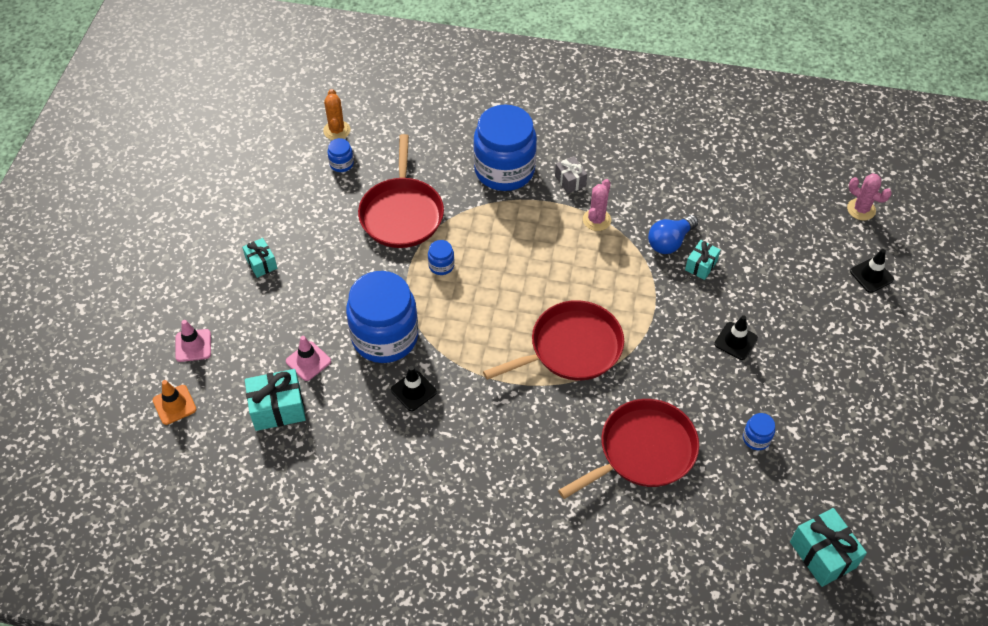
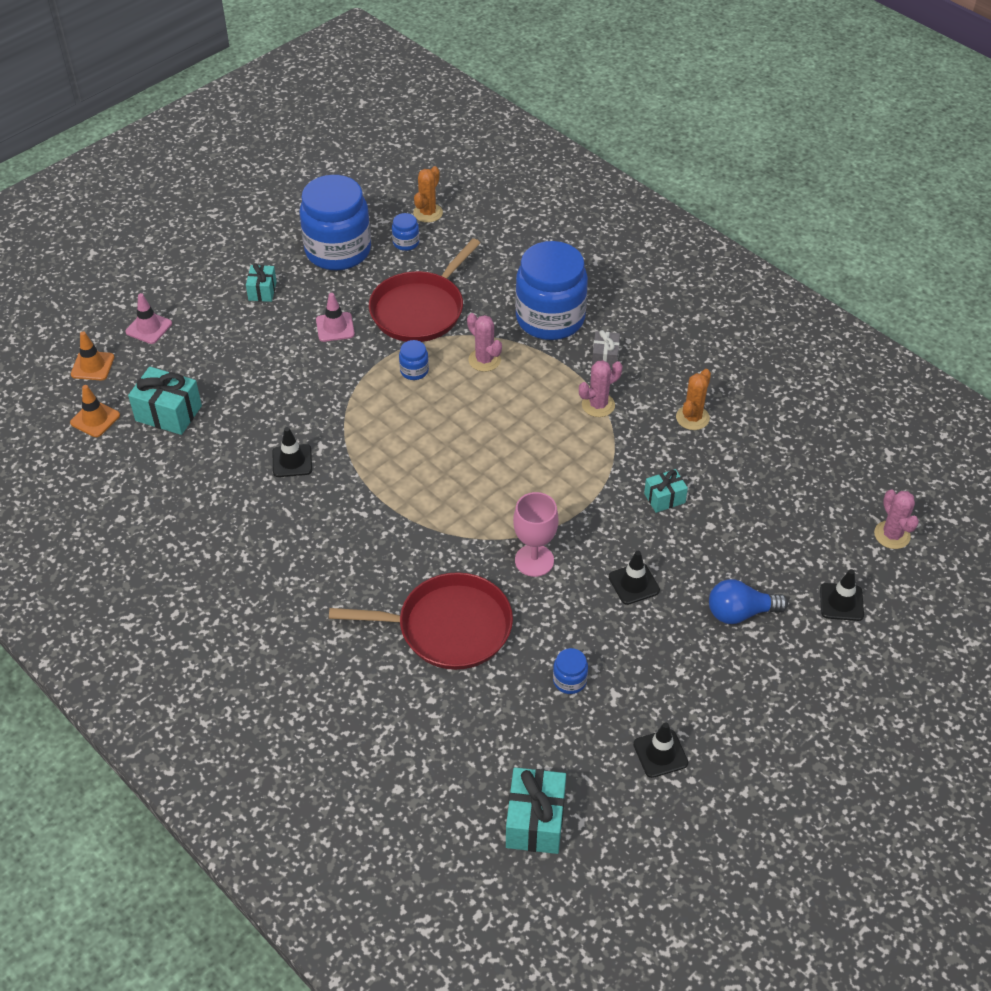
camera: 35 degrees right, 5 degrees down
pink traffic cone [286,336,331,381] -> pink traffic cone moved to [316,293,355,342]
blue jar [346,271,418,363] -> blue jar moved to [299,175,371,270]
red pan [483,300,624,380] -> none
blue light bulb [648,215,698,254] -> blue light bulb moved to [709,579,788,624]
none -> orange traffic cone [70,385,120,437]
none -> pink cactus [467,313,502,372]
none -> pink goblet [513,492,558,577]
none -> black traffic cone [633,722,688,778]
none -> orange cactus [676,369,711,430]

